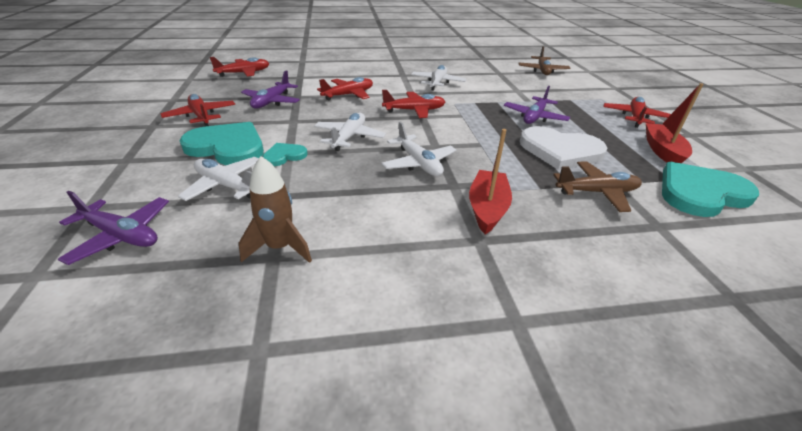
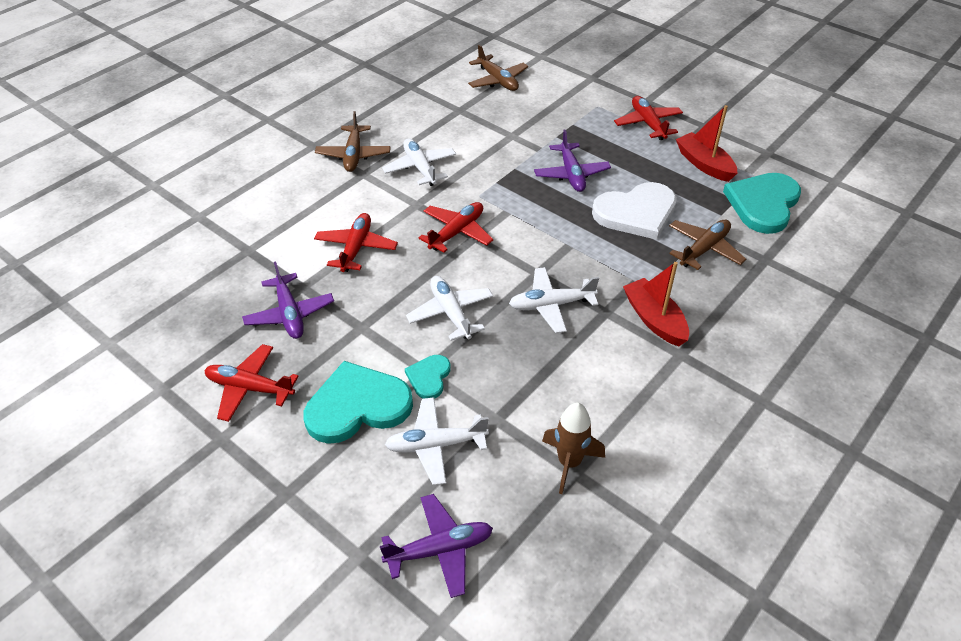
camera: 40 degrees left, 10 degrees up
red plane [210,57,269,77] -> none
white plane [381,121,456,176] -> white plane turned 150 degrees clockwise [509,267,599,333]
none -> brown plane [315,111,391,172]

